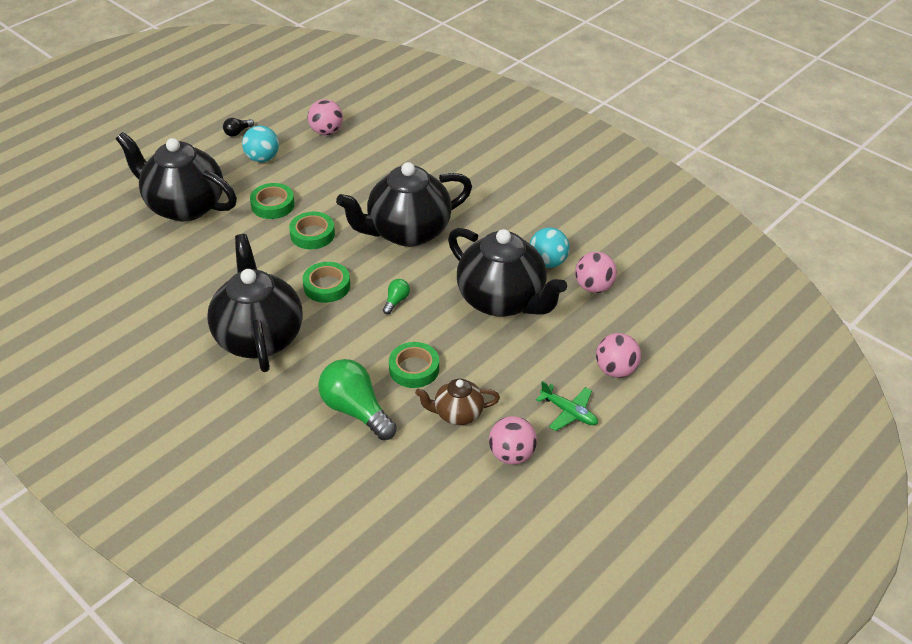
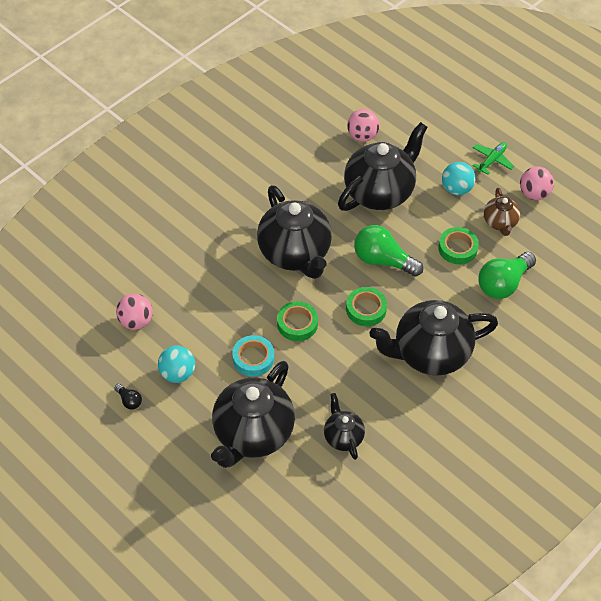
camera: 90 degrees left, 10 degrees up
green tape [250,183,295,219] -> turquoise tape [232,335,274,377]
green light bulb [383,279,410,314] -> green light bulb [354,225,423,277], size x2.17
turquoise ball [529,228,570,268] -> turquoise ball moved to [442,162,475,195]
pink ball [596,333,641,378] -> none
none -> black teapot [324,393,365,460]

